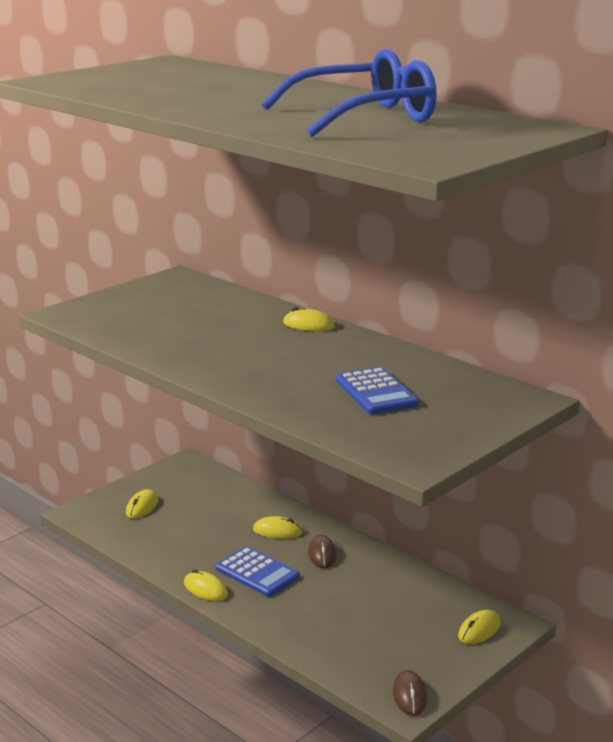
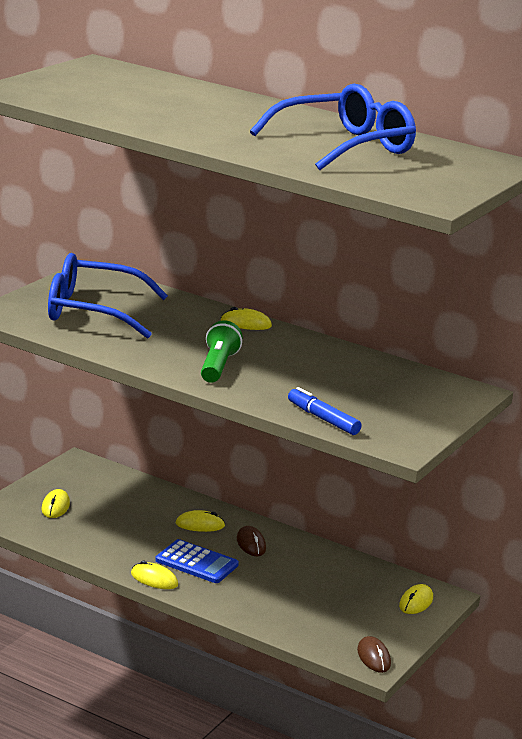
camera: 15 degrees left, 0 degrees up
blue calculator [336,367,419,414] -> none
none -> blue glasses [48,253,168,339]
none -> green flashlight [201,320,243,383]
none -> blue marker [288,387,361,435]

